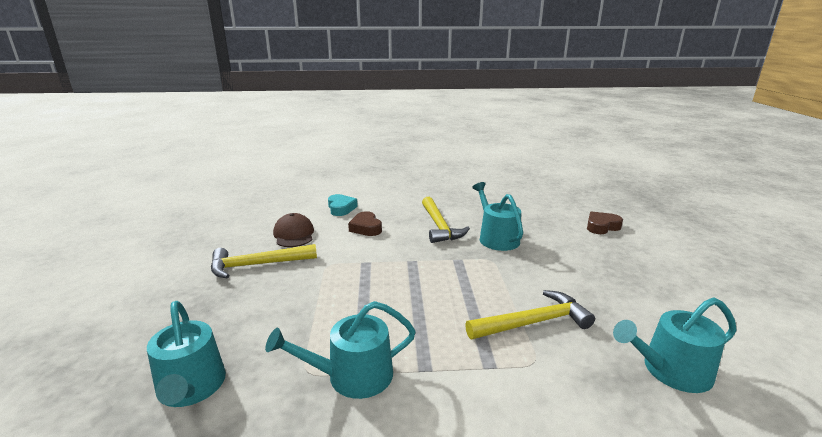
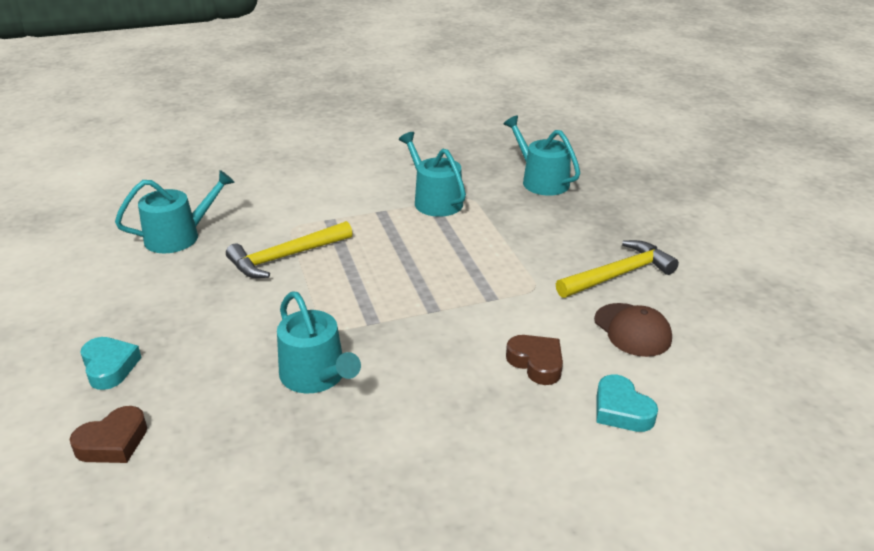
camera: 165 degrees right, 10 degrees up
turquoise watering can [265,301,416,399] -> turquoise watering can turned 90 degrees counterclockwise [399,132,466,217]
yellow hammer [422,197,470,243] -> none
none -> turquoise heart [81,337,142,390]

